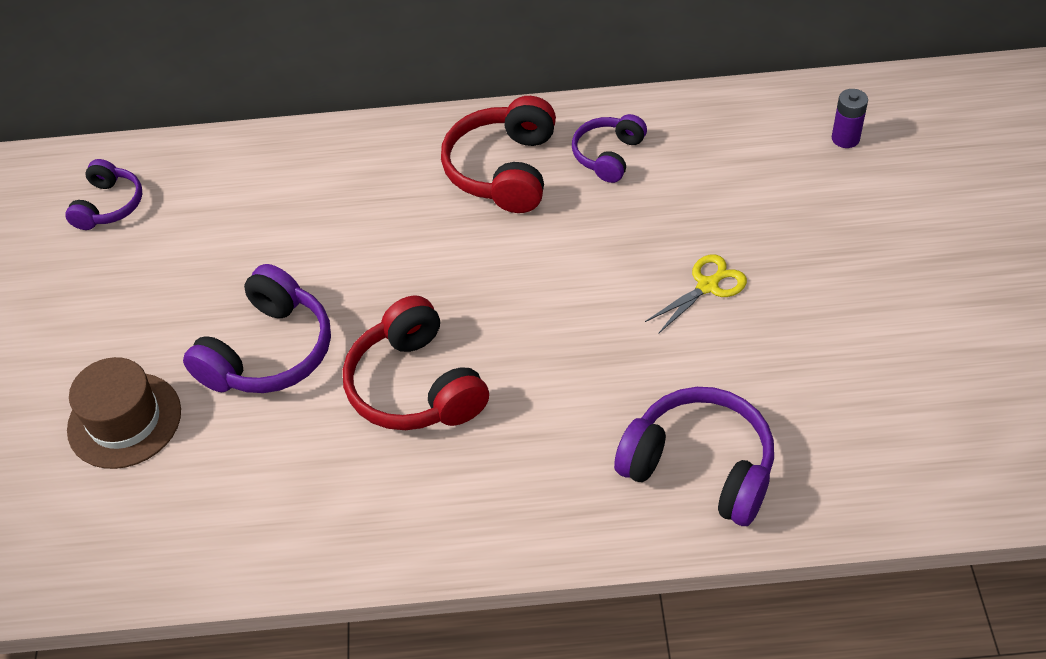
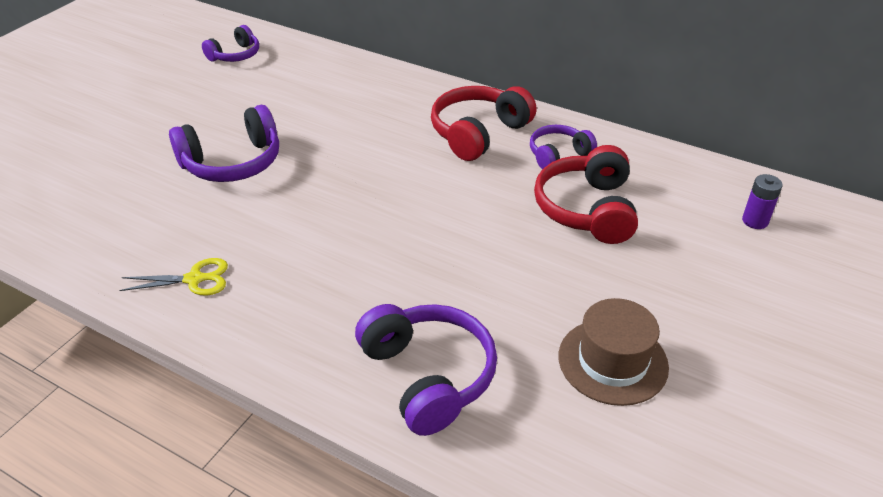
camera: 30 degrees right, 10 degrees down
brown hat [67,357,181,469] -> brown hat moved to [558,298,669,406]
red headphones [343,295,489,430] -> red headphones moved to [534,145,638,244]
yellow scissors [645,254,747,334] -> yellow scissors moved to [119,258,228,296]

